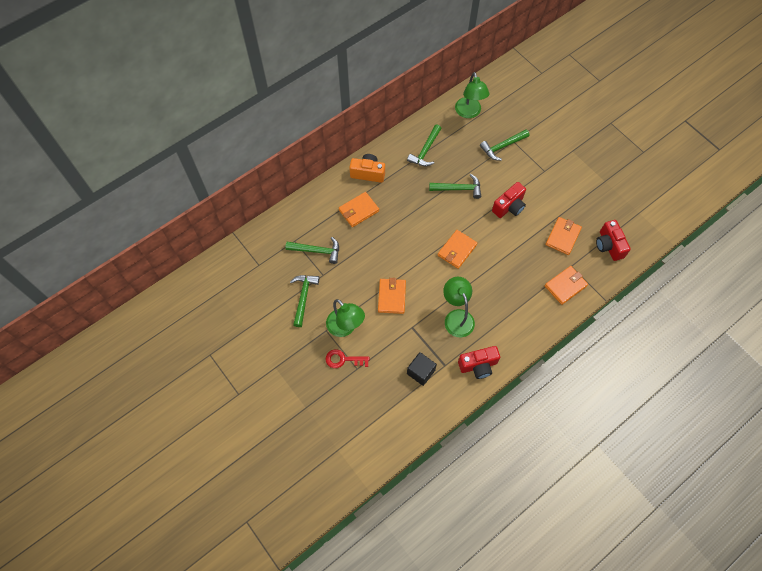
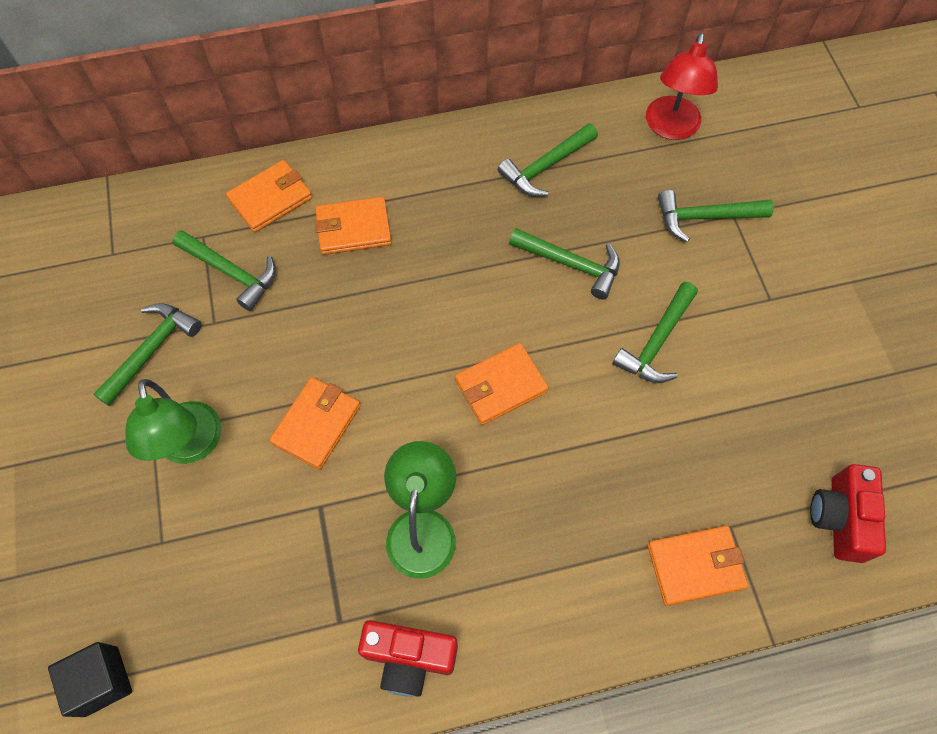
camera: 25 degrees right, 0 degrees up
red key [326,349,369,368] -> none
orange camera [349,154,385,183] -> none
black cube [407,352,437,386] -> black cube moved to [48,642,132,717]
green lamp [455,72,489,118] -> red lamp [646,32,718,140]
red camera [492,182,526,218] -> green hammer [612,282,698,383]
orange wallet [545,217,582,255] -> orange wallet moved to [226,160,312,232]

